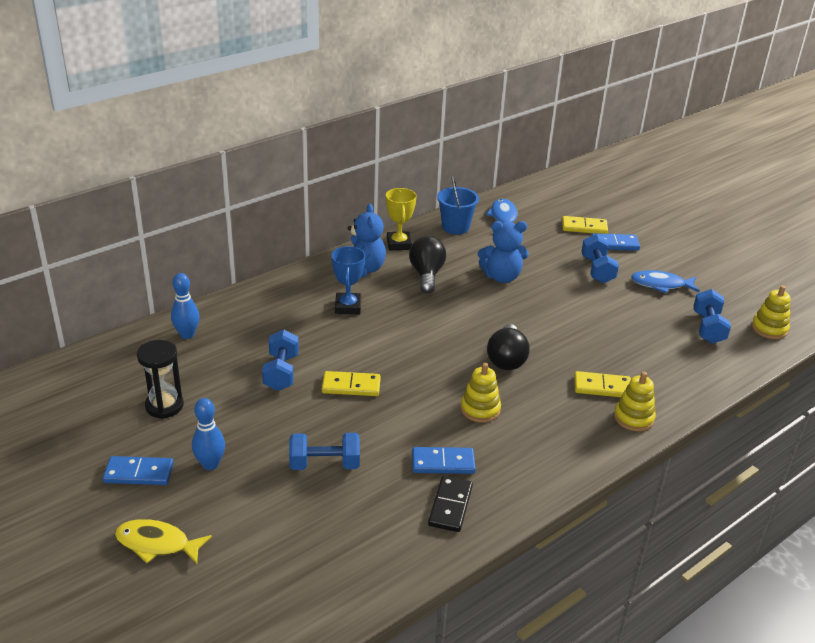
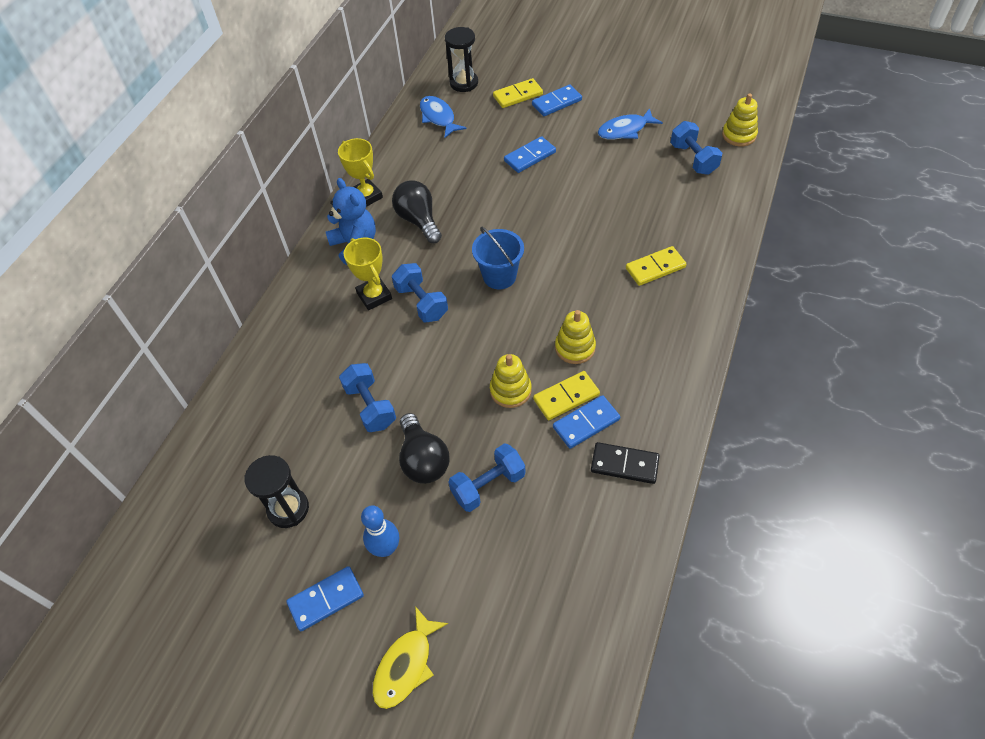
camera: 25 degrees left, 20 degrees up
yellow fish [115,519,212,564] -> yellow fish turned 45 degrees counterclockwise [372,606,448,709]
blue bowling pin [171,273,200,339] -> none
yellow domino [322,371,381,396] -> yellow domino moved to [533,371,600,420]
blue trophy [331,246,365,315] -> yellow trophy [344,238,392,310]
black domino [428,476,473,532] -> black domino turned 60 degrees counterclockwise [591,442,659,484]
blue bucket [437,176,479,234] -> blue bucket moved to [472,226,524,289]
blue teddy bear [478,221,529,283] -> none
black light bulb [487,324,530,370] -> black light bulb moved to [399,413,449,484]
blue dumbbell [581,234,619,284] -> blue dumbbell moved to [392,263,448,322]
yellow stacking toy [614,372,656,431] -> yellow stacking toy moved to [490,354,532,408]
none -> black hourglass [445,27,478,92]
none -> blue domino [504,136,556,173]

